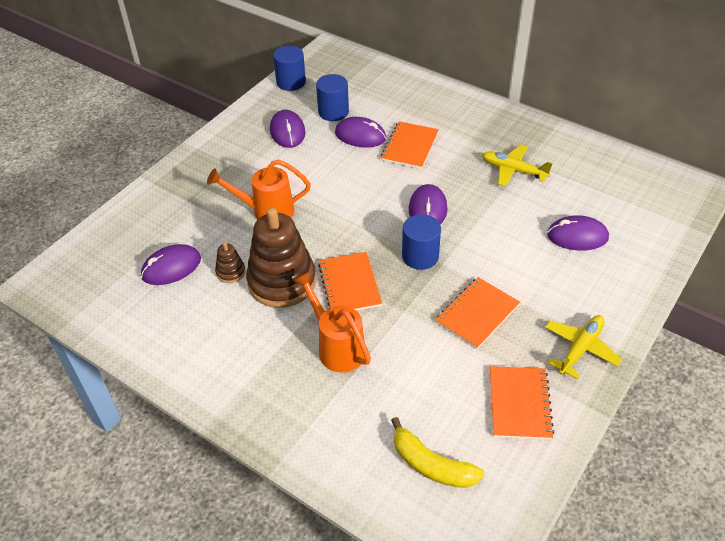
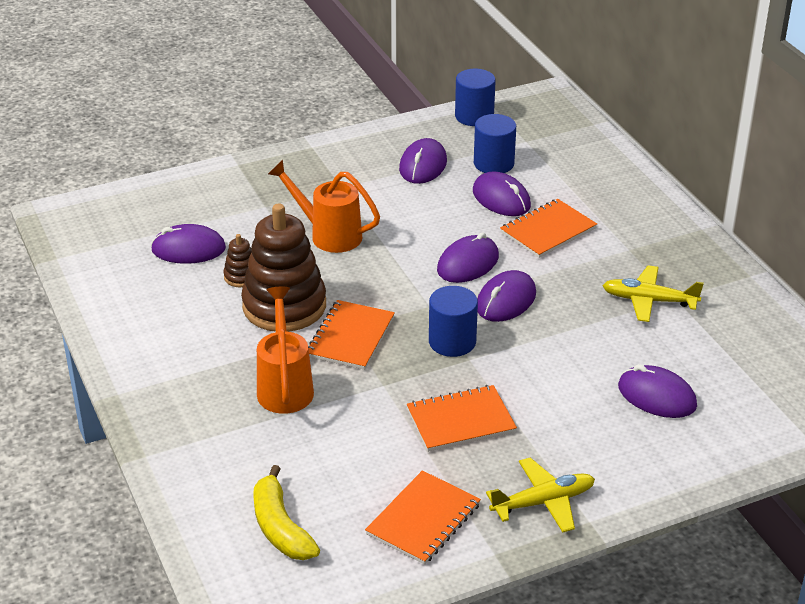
camera: 30 degrees right, 10 degrees down
yellow plane [482,145,553,186] -> yellow plane turned 45 degrees counterclockwise [602,265,704,322]
none -> purple mouse [437,232,499,283]

